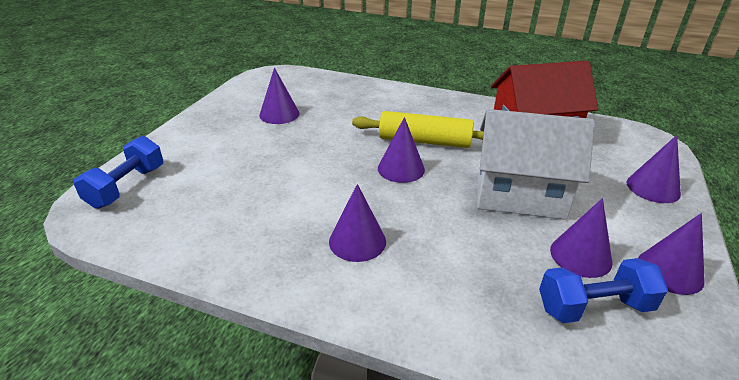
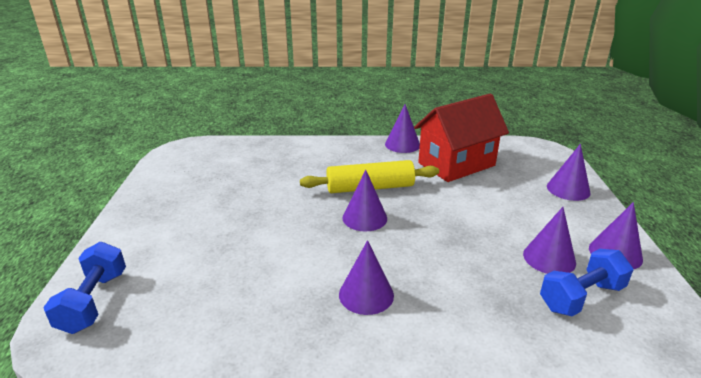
camera: 20 degrees left, 5 degrees down
purple cone [259,68,300,124] -> purple cone moved to [385,104,420,153]
white house [477,109,595,220] -> none

